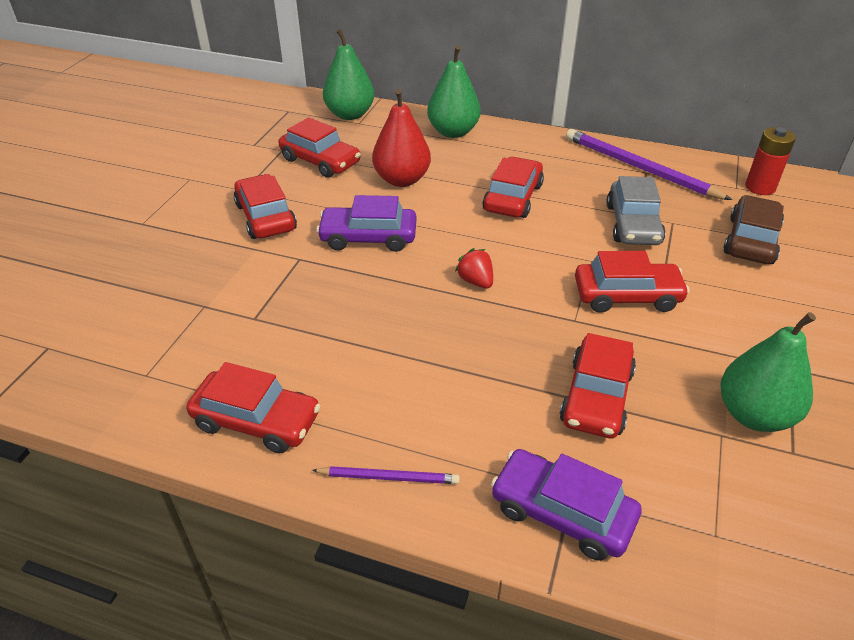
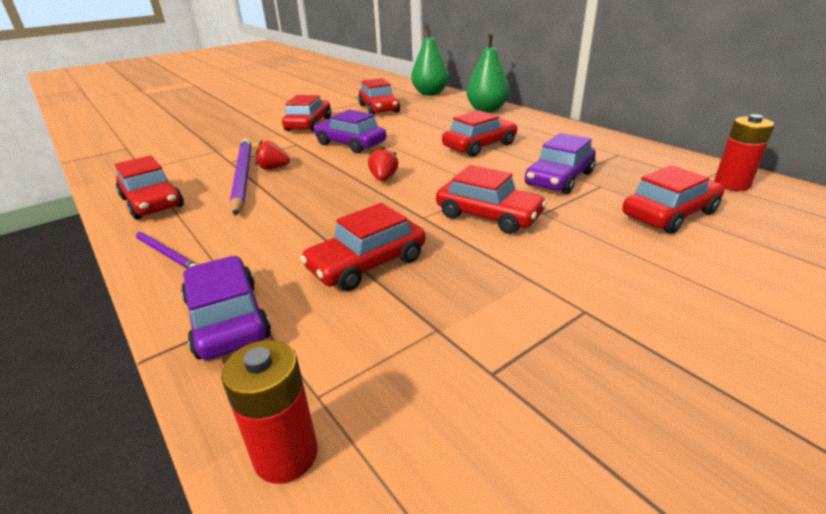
camera: 35 degrees right, 10 degrees down
red pear [372,89,431,187] -> none
purple pencil [566,129,732,200] -> purple pencil moved to [230,139,251,216]
grey car [607,176,666,245] -> purple car [525,133,596,194]
green pear [720,312,816,432] -> none
brown car [723,195,784,264] -> red car [623,165,724,234]
none -> red battery [221,340,318,484]
none -> red strawberry [255,140,290,169]

